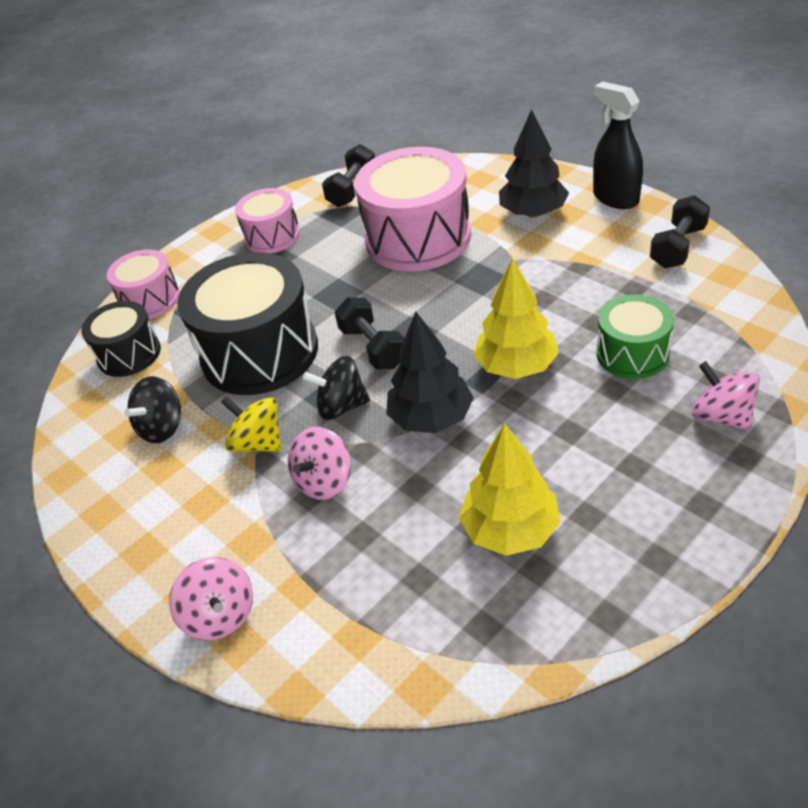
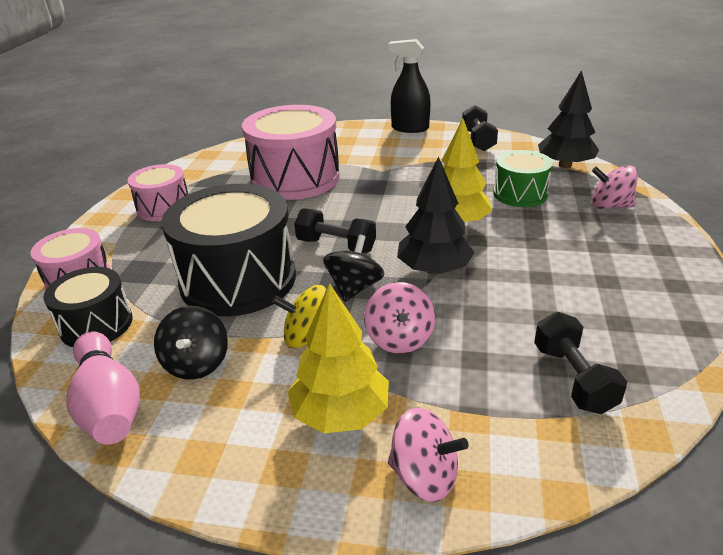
camera: 40 degrees left, 10 degrees down
black spinning top [303,356,370,420] -> black spinning top turned 150 degrees clockwise [323,235,385,302]
black dumbbell [322,144,375,207] -> black dumbbell moved to [534,312,627,414]
yellow tree [459,423,560,556] -> yellow tree moved to [288,283,389,433]
black tree [499,109,569,218] -> black tree moved to [538,70,599,168]
none -> pink bowling pin [66,331,140,445]

